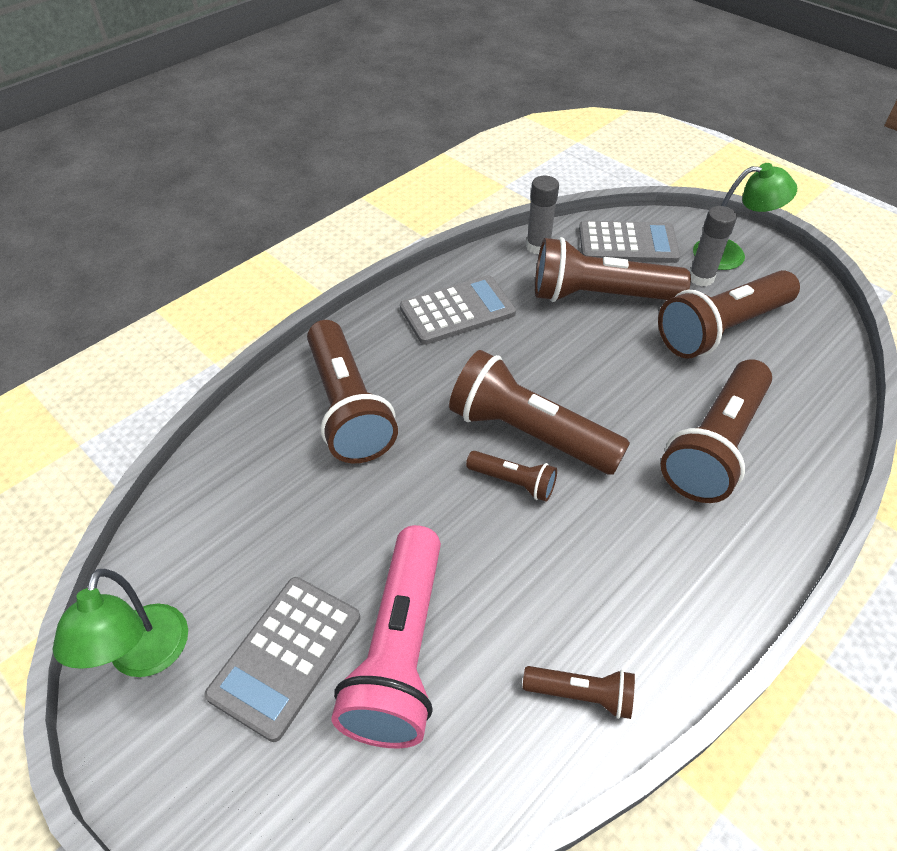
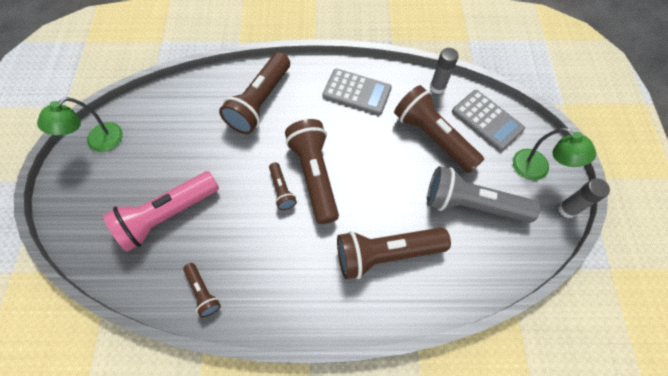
camera: 45 degrees right, 15 degrees up
grey calculator [205,577,360,742] -> none
brown flashlight [658,270,800,359] -> grey flashlight [427,166,540,223]
grey glue stick [690,206,737,286] -> grey glue stick moved to [558,178,610,218]

